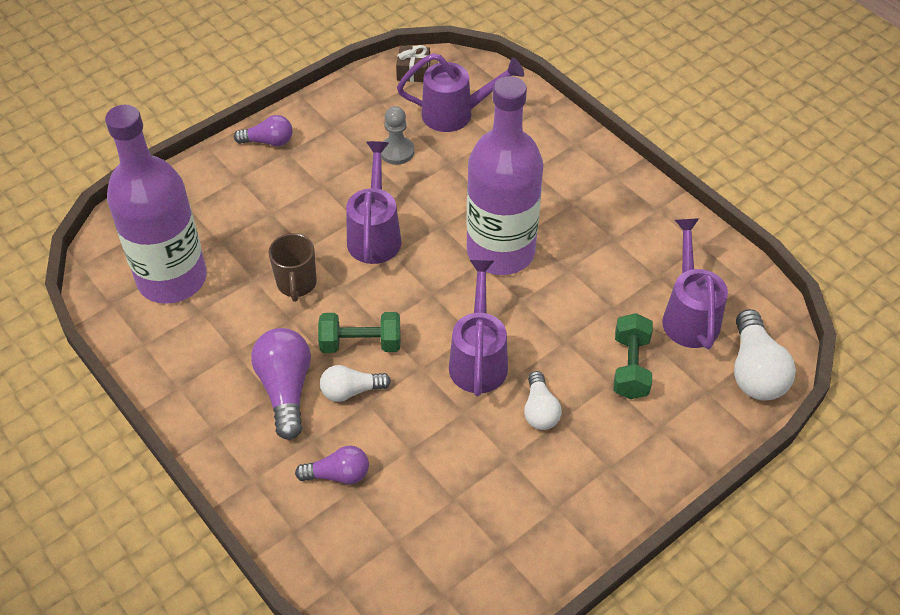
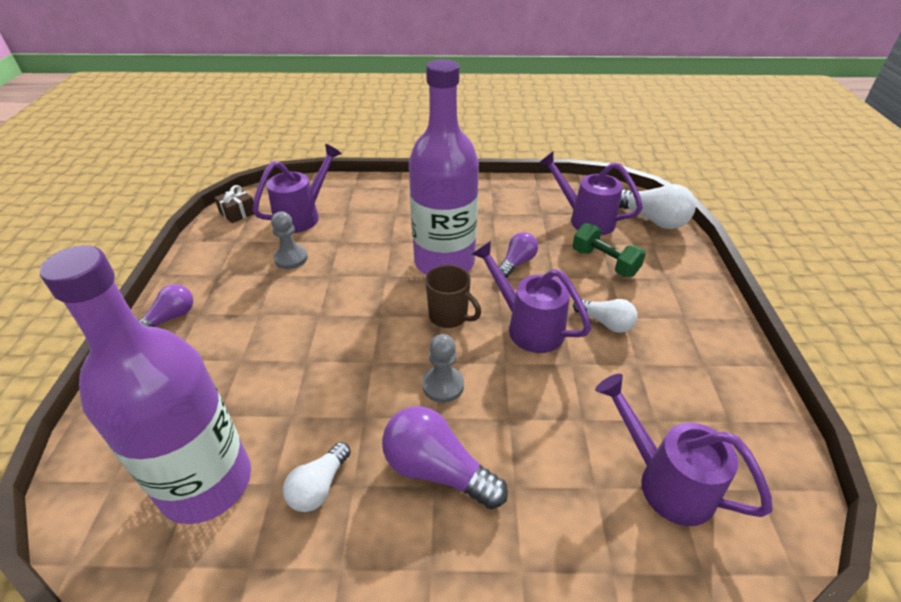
camera: 50 degrees left, 10 degrees down
brown mug [269,233,317,302] -> brown mug moved to [425,265,481,328]
purple light bulb [295,445,369,484] -> purple light bulb moved to [499,232,538,278]
green dumbbell [318,312,400,353] -> grey pawn [422,334,464,403]
white light bulb [320,365,391,402] -> white light bulb moved to [283,442,351,512]
purple watering can [346,141,401,264] -> purple watering can moved to [595,374,773,526]

